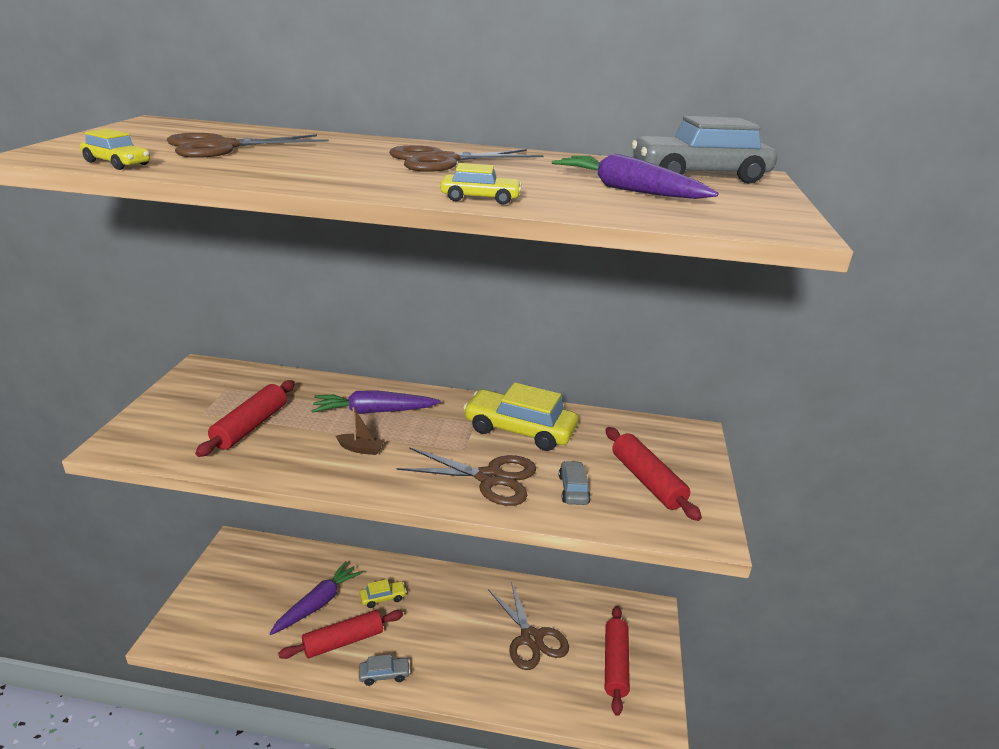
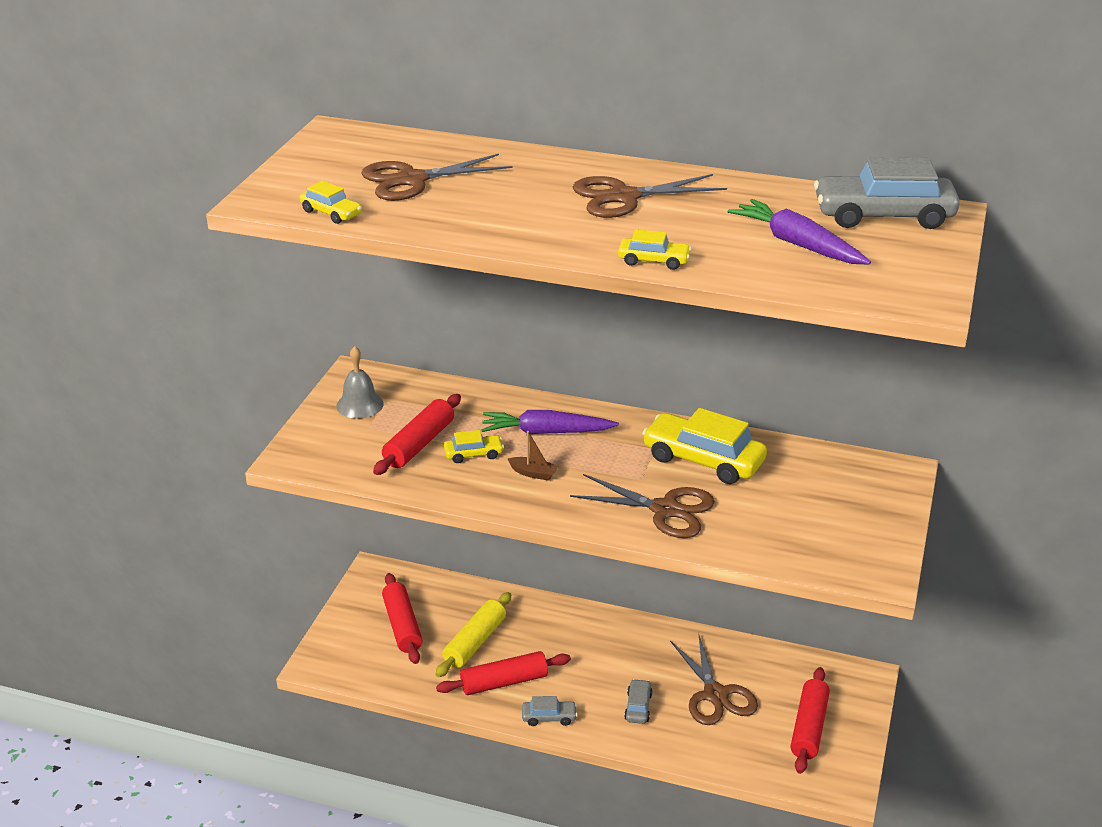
camera: 10 degrees right, 5 degrees up
purple carrot [269,561,363,635] -> yellow rolling pin [435,592,511,677]
yellow car [360,579,407,608] -> yellow car moved to [444,430,504,463]
grey car [559,461,591,505] -> grey car moved to [624,679,652,724]
red rolling pin [606,427,702,521] -> red rolling pin moved to [382,573,423,664]
none -> grey bell [336,346,383,419]

